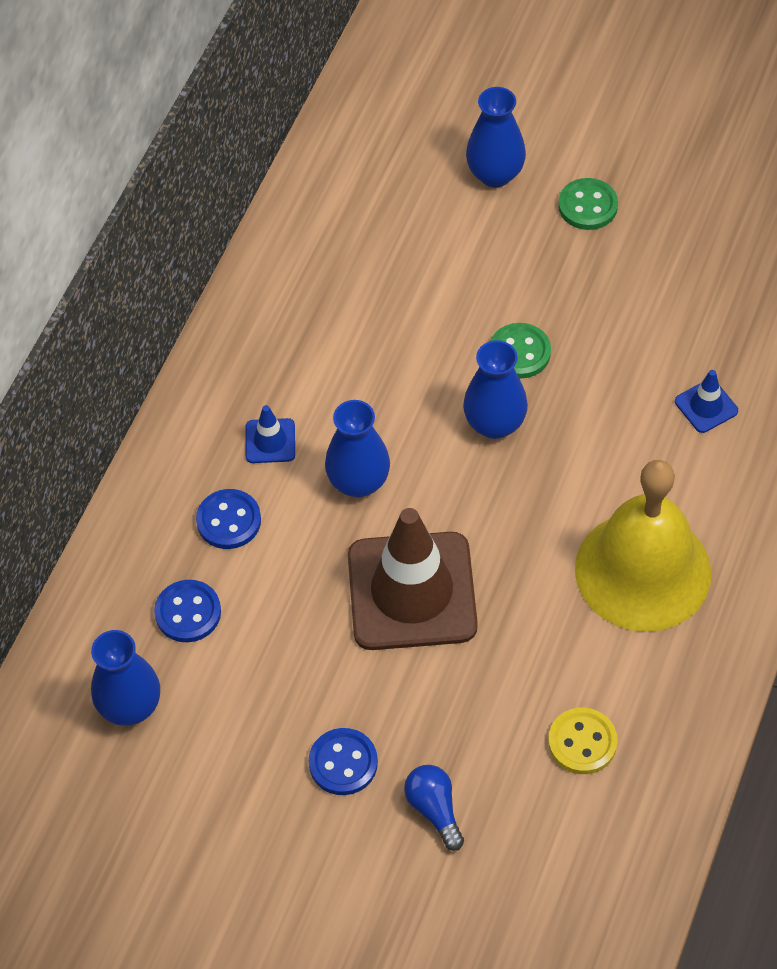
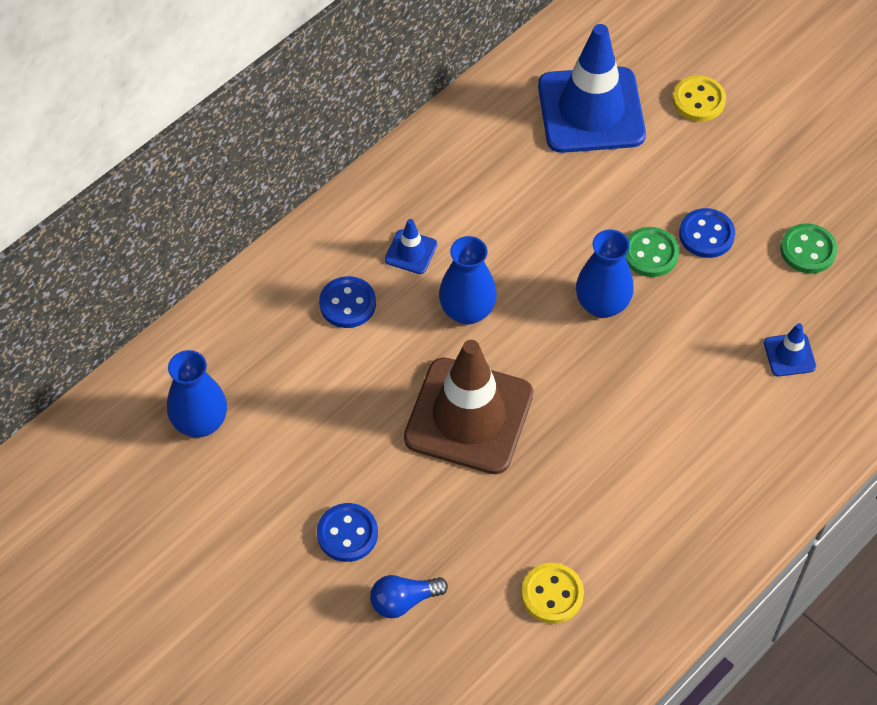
camera: 20 degrees right, 0 degrees up
blue button [154,580,221,642] -> blue button moved to [679,208,735,258]
blue light bulb [404,765,464,851] -> blue light bulb turned 105 degrees counterclockwise [370,575,448,618]
blue vase [466,87,526,187] -> yellow button [673,76,726,121]
green button [558,178,618,230] -> green button moved to [780,223,837,274]
yellow bell [575,460,712,632] -> none
none -> blue traffic cone [538,24,646,153]

